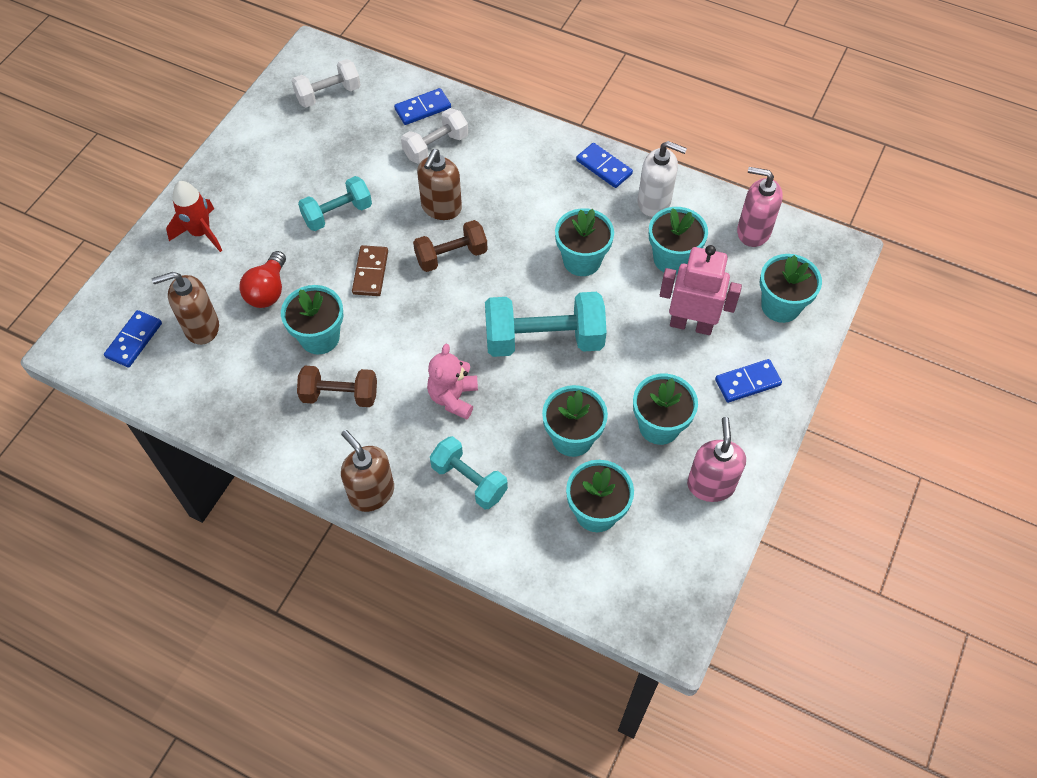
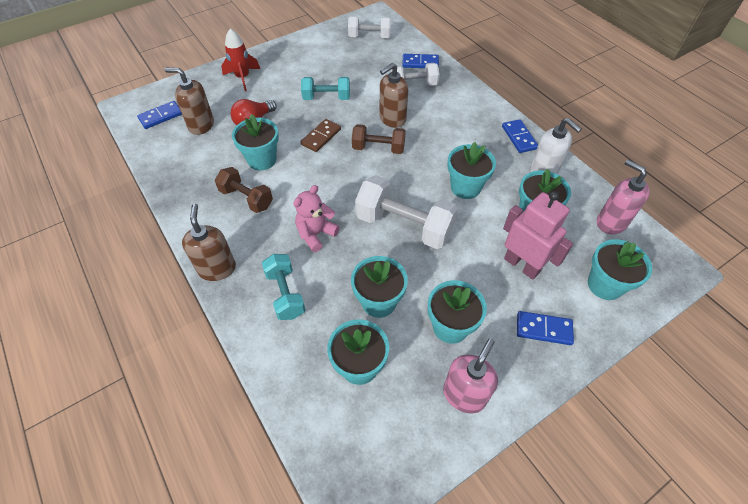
camera: 30 degrees right, 5 degrees down
turquoise dumbbell [485,292,607,357] -> white dumbbell [355,175,458,249]

